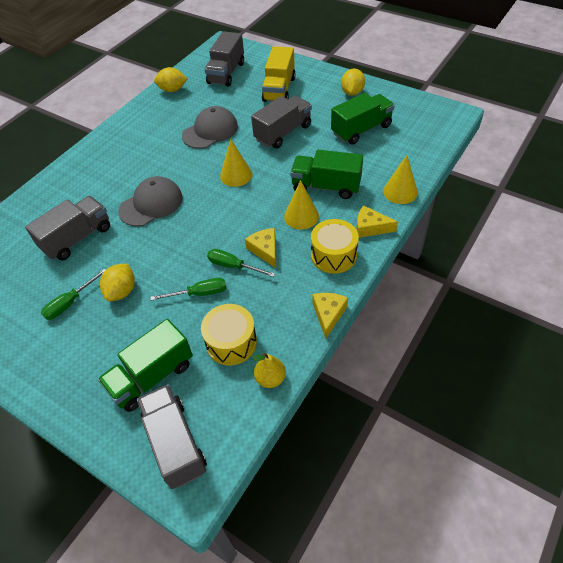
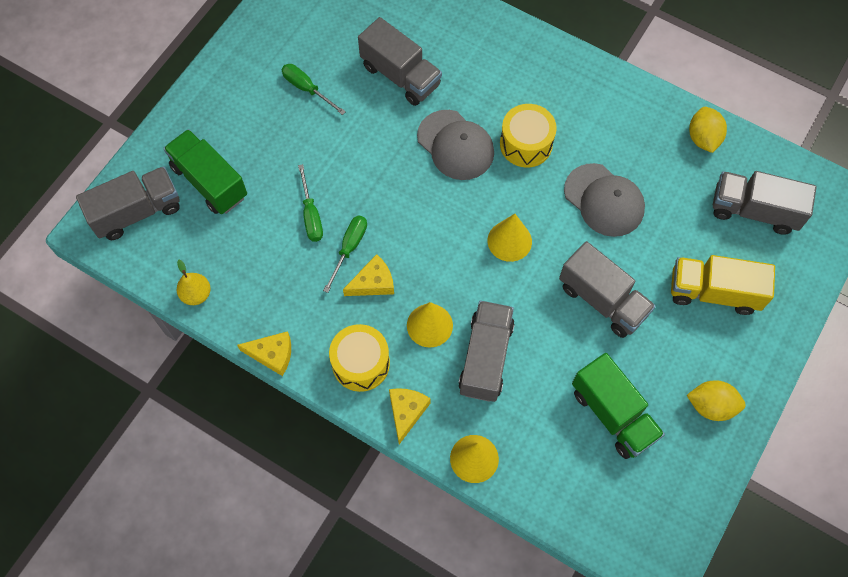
camera: 85 degrees right, 15 degrees up
yellow lemon [100,264,135,301] -> none
yellow drum [201,304,257,366] -> yellow drum moved to [500,104,557,168]
green truck [290,150,363,199] -> grey truck [458,301,515,402]

